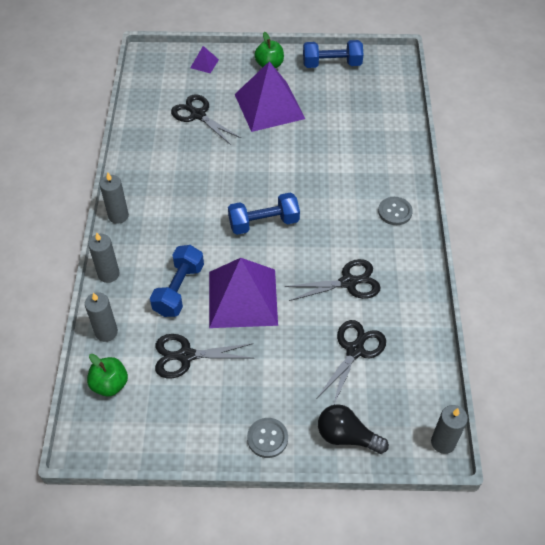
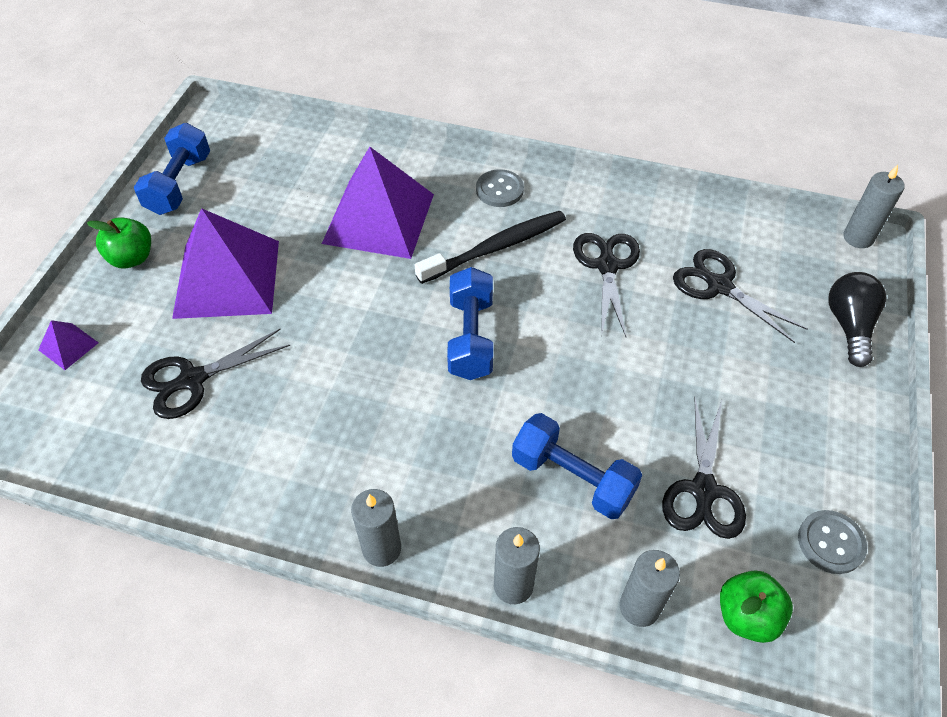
camera: 75 degrees left, 0 degrees up
purple pyramid [209,258,278,328] -> purple pyramid moved to [322,147,434,259]
grey button [247,418,288,458] -> grey button moved to [798,510,867,574]
black light bulb [318,404,389,454] -> black light bulb turned 150 degrees clockwise [829,272,886,367]
none -> black toothbrush [415,211,566,284]

